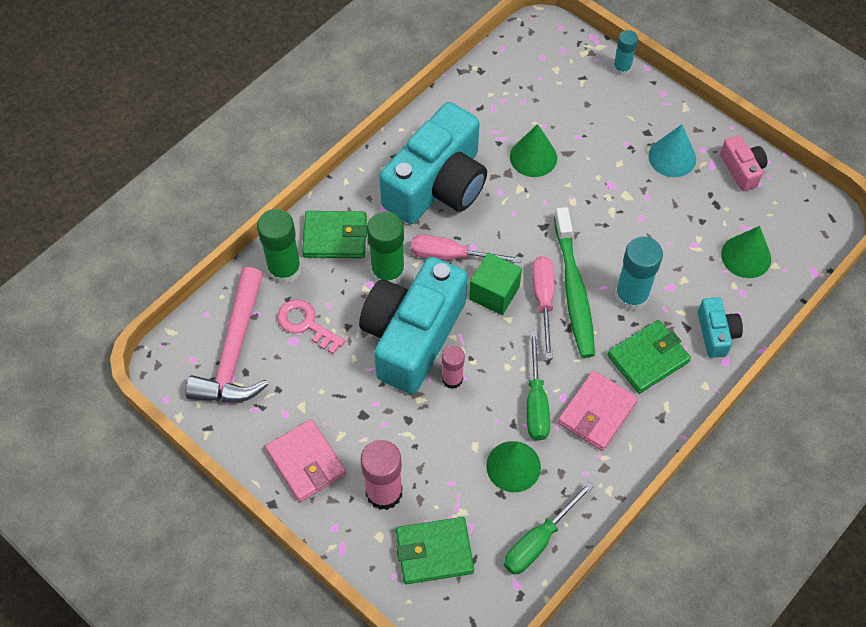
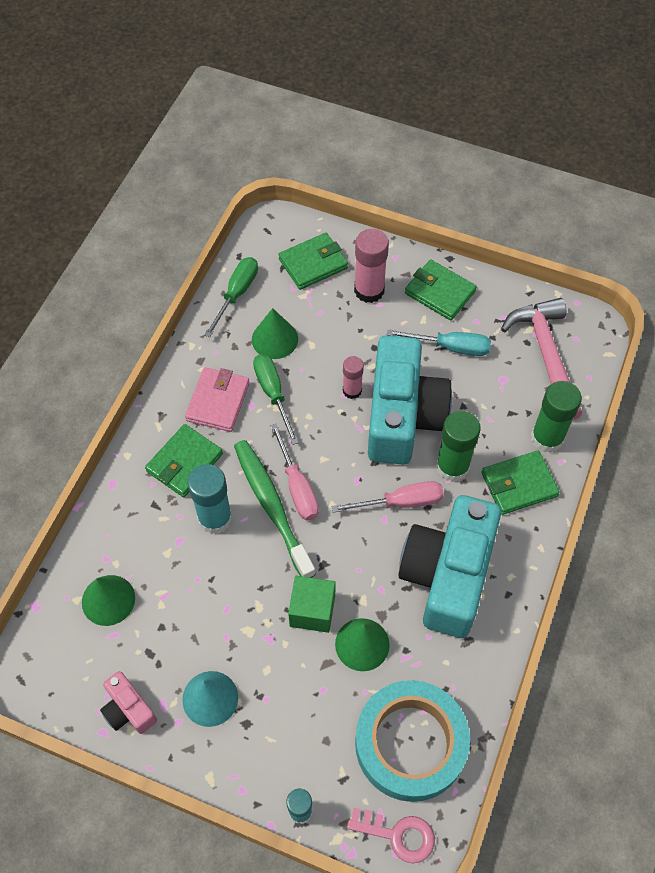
camera: 160 degrees right, 0 degrees up
pink wallet [265,419,346,502] -> green wallet [405,260,477,320]
pink key [277,299,345,354] -> pink key moved to [347,808,435,863]
green cube [469,252,522,315] -> green cube moved to [288,576,336,633]
turquoise camera [698,297,743,358] -> none
none -> turquoise tape [355,680,470,802]
none -> turquoise screwdriver [387,330,491,356]

